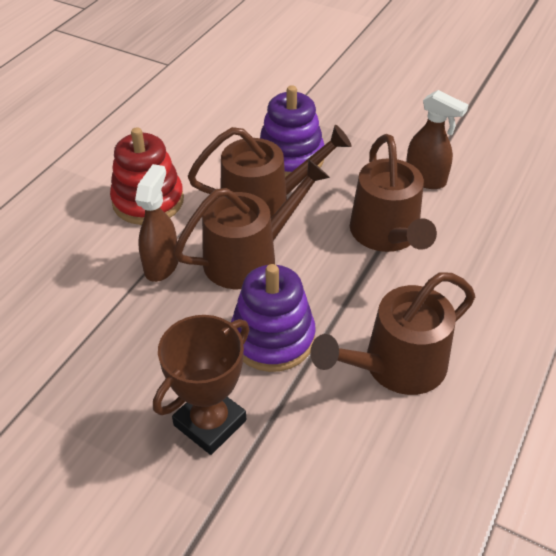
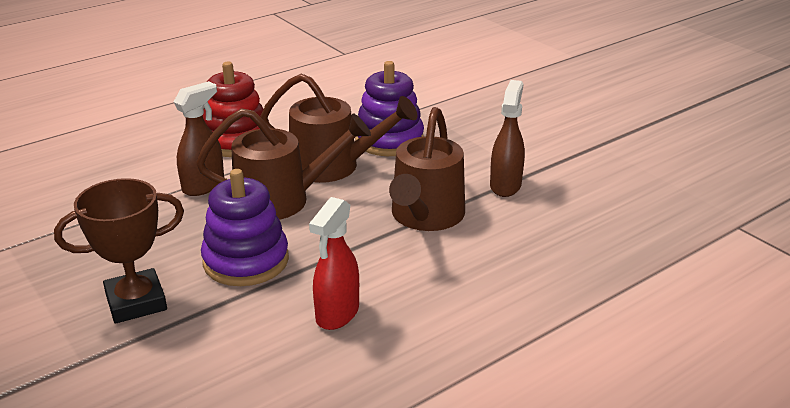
camera: 25 degrees right, 15 degrees down
brown watering can [310,272,475,395] -> red spray bottle [309,197,359,330]
brown spray bottle [406,90,468,189] -> brown spray bottle turned 135 degrees counterclockwise [490,80,525,197]

